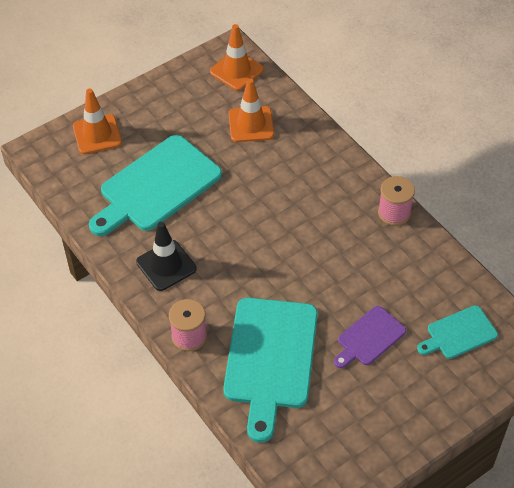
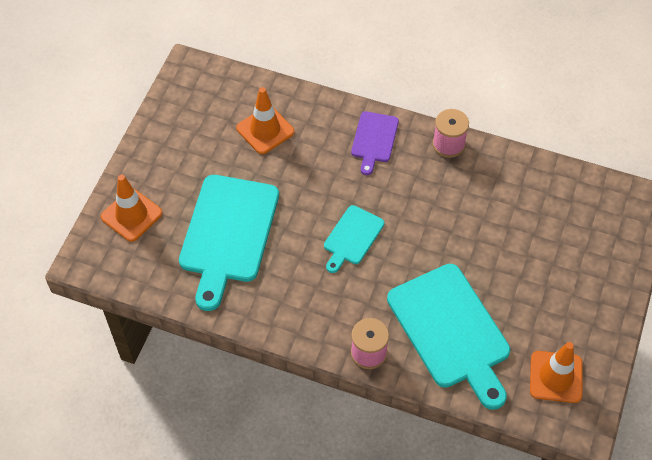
camera: 35 degrees left, 5 degrees up
black traffic cone [136,222,197,291] -> none
orange traffic cone [210,24,264,91] -> orange traffic cone moved to [530,342,583,403]
purple cutting board [334,306,406,368] -> purple cutting board moved to [351,111,399,175]
turquoise cutting board [417,305,498,359] -> turquoise cutting board moved to [324,205,384,273]

